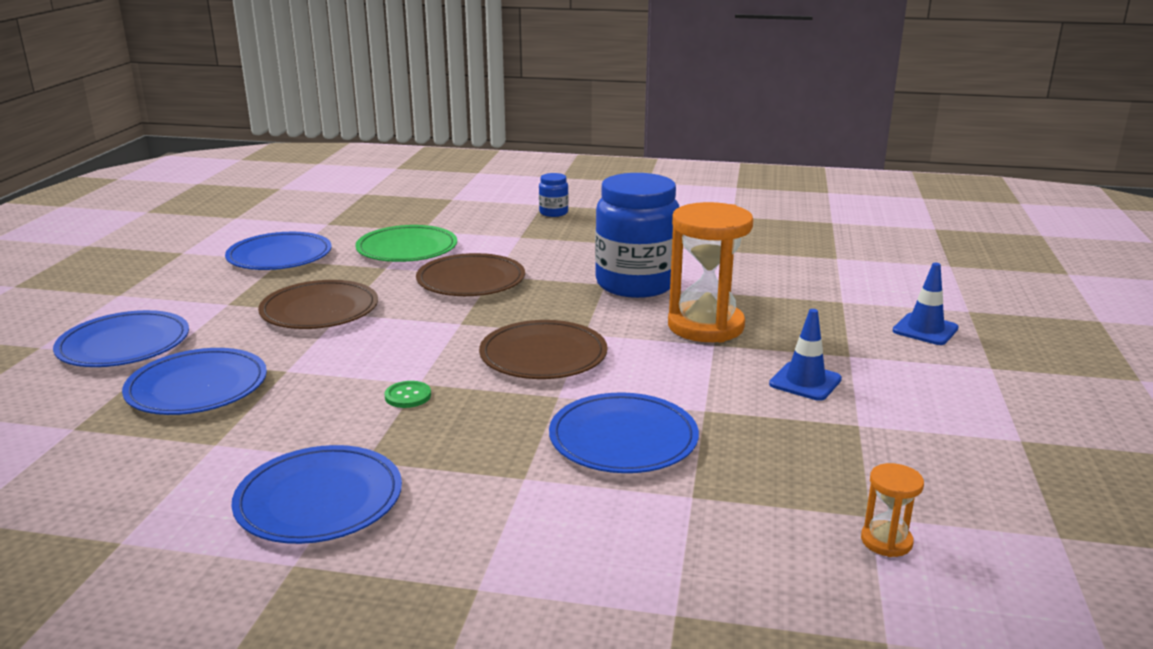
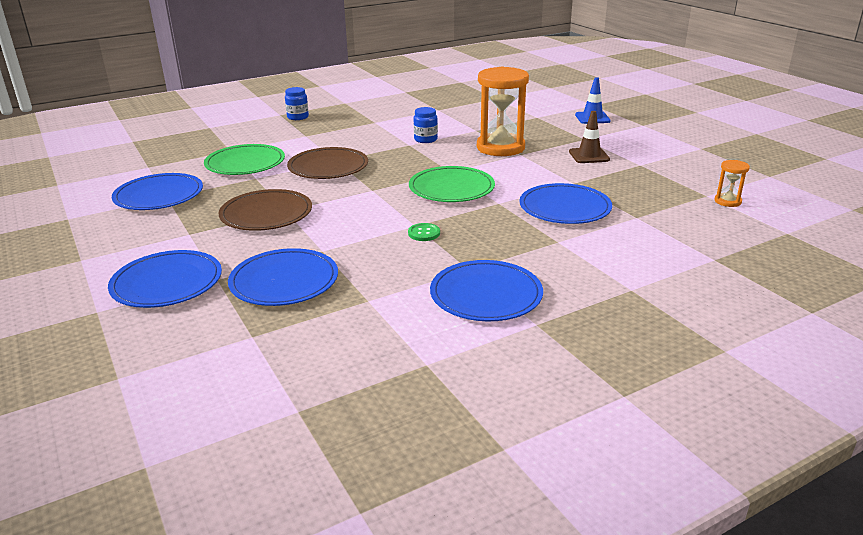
camera: 40 degrees left, 5 degrees up
brown plate [479,320,607,379] -> green plate [409,166,495,202]
blue jar [595,173,679,298] -> blue jar [414,107,438,143], size x0.43
blue traffic cone [769,309,842,401] -> brown traffic cone [569,111,610,163]

